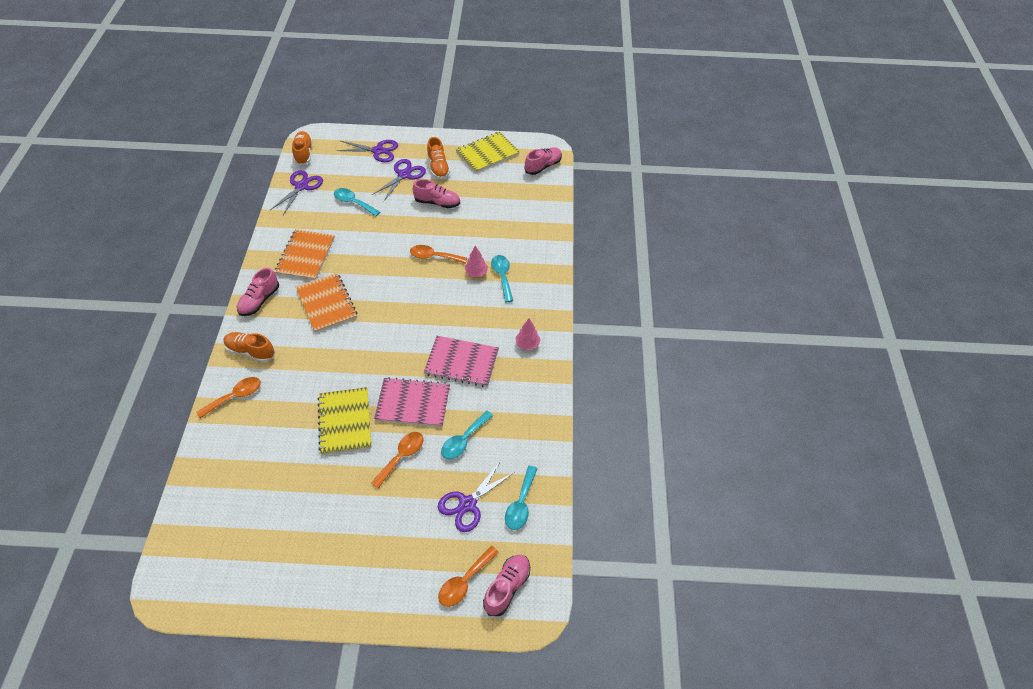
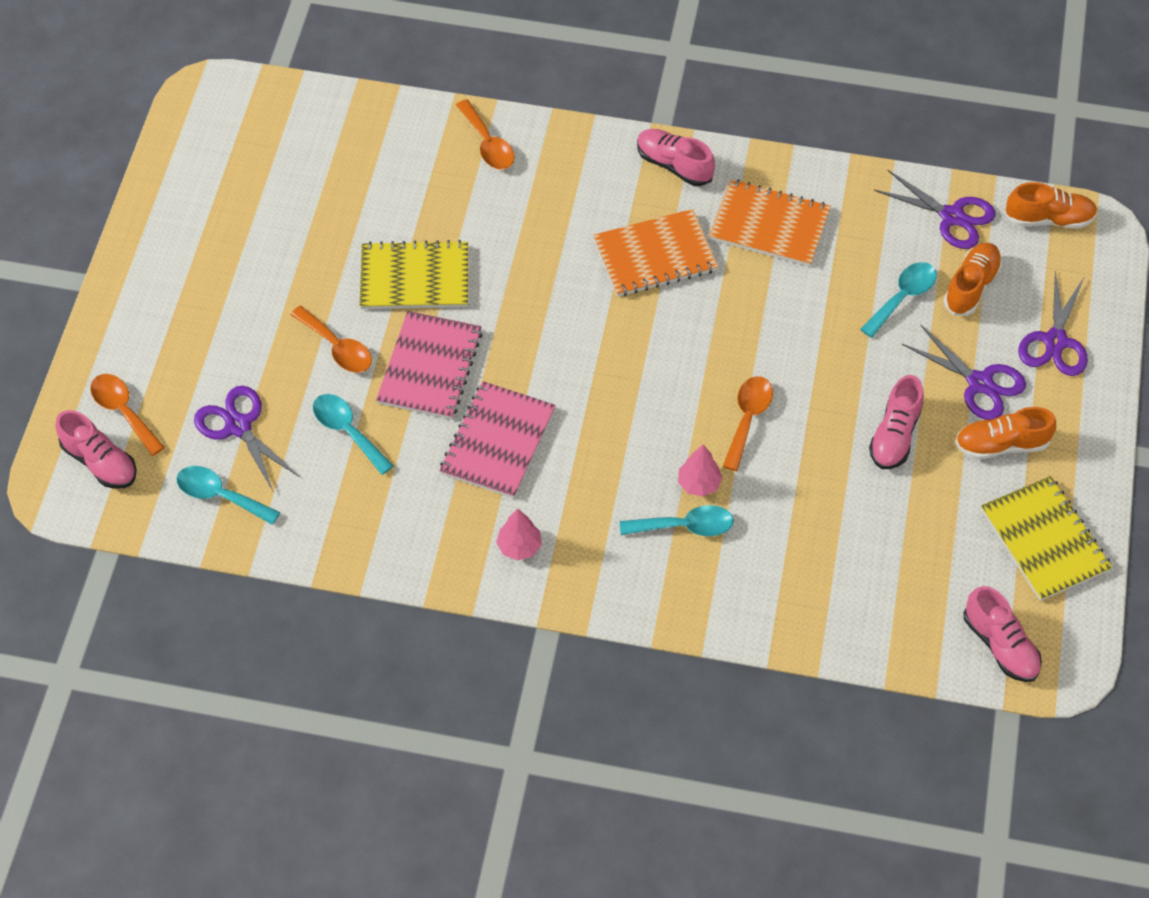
camera: 100 degrees right, 5 degrees up
orange shoe [224,332,275,362] -> orange shoe moved to [943,243,1002,316]

